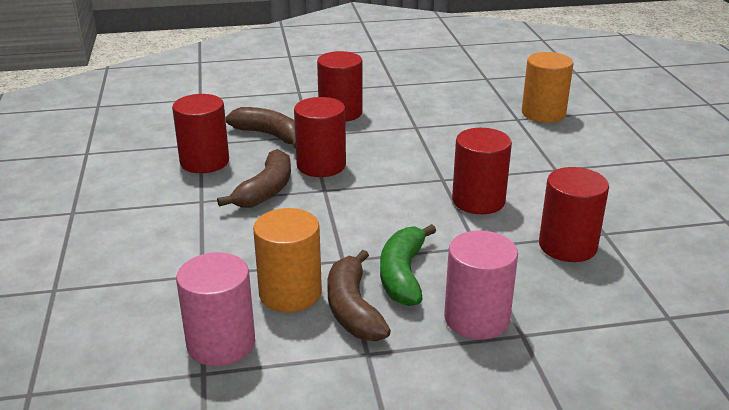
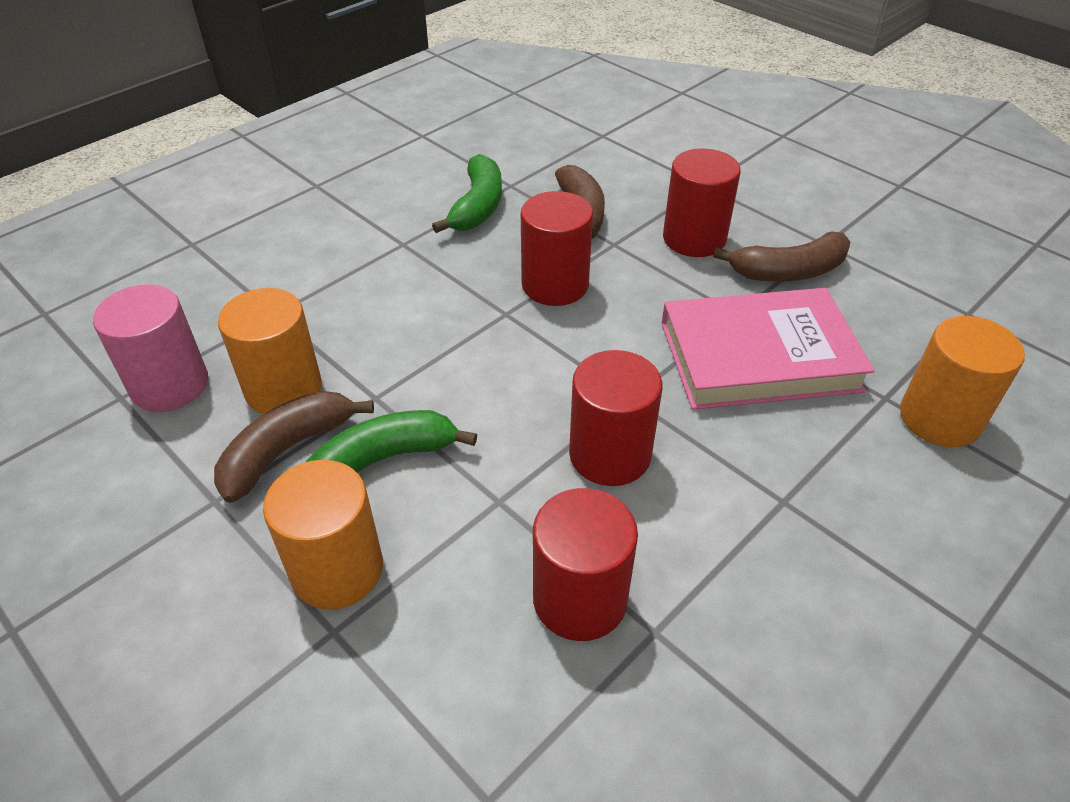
camera: 55 degrees right, 15 degrees up
red cylinder [172,94,229,173] -> green banana [432,154,502,233]
brown banana [217,149,291,208] -> brown banana moved to [713,231,850,282]
pink cylinder [444,231,518,340] -> orange cylinder [263,460,383,610]
none -> pink book [661,288,875,410]

